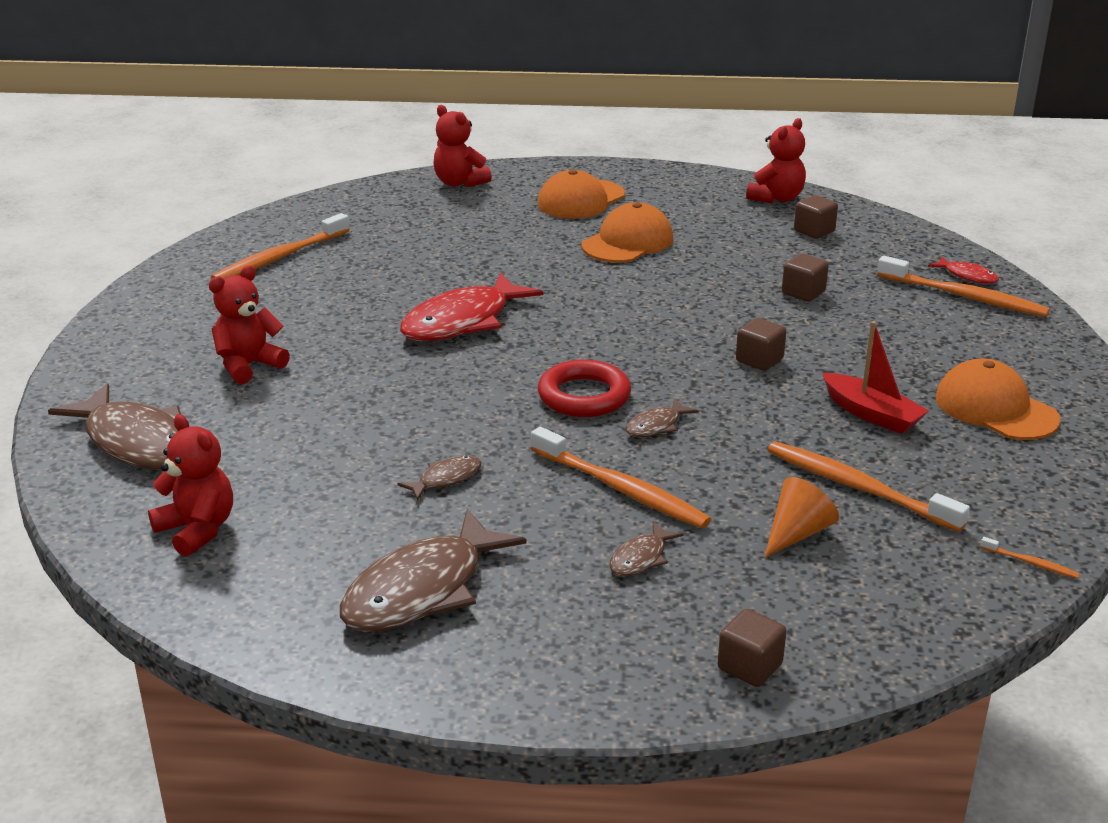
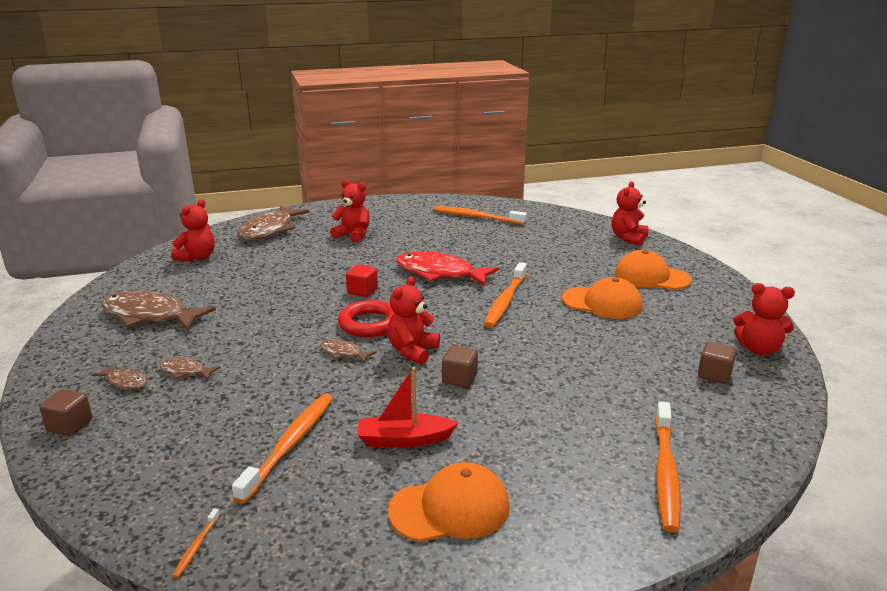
camera: 70 degrees right, 5 degrees down
brown fish [397,455,482,501] -> brown fish moved to [92,364,147,390]
orange toothbrush [531,427,711,529] -> orange toothbrush moved to [484,262,527,328]
orange cone [764,477,839,558] -> none
brown cube [782,254,829,301] -> none
red boat [822,321,929,434] -> red boat turned 60 degrees clockwise [358,367,458,448]
red fish [928,256,999,284] -> none
orange cap [936,358,1060,440] -> orange cap turned 45 degrees clockwise [388,462,510,542]
none -> red cube [346,264,378,297]
none -> red teddy bear [387,276,440,365]

